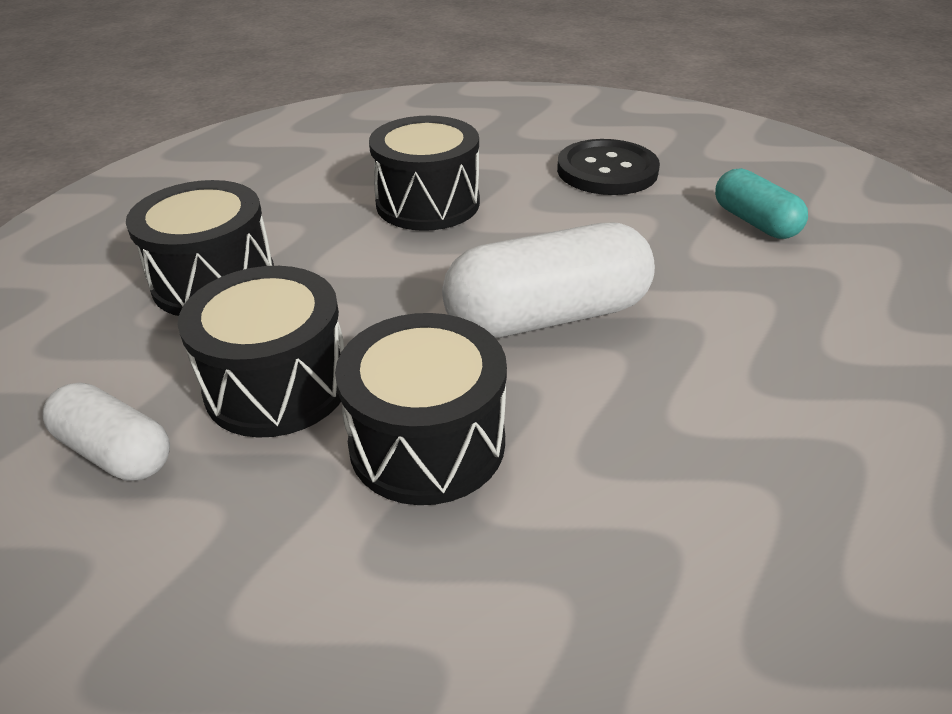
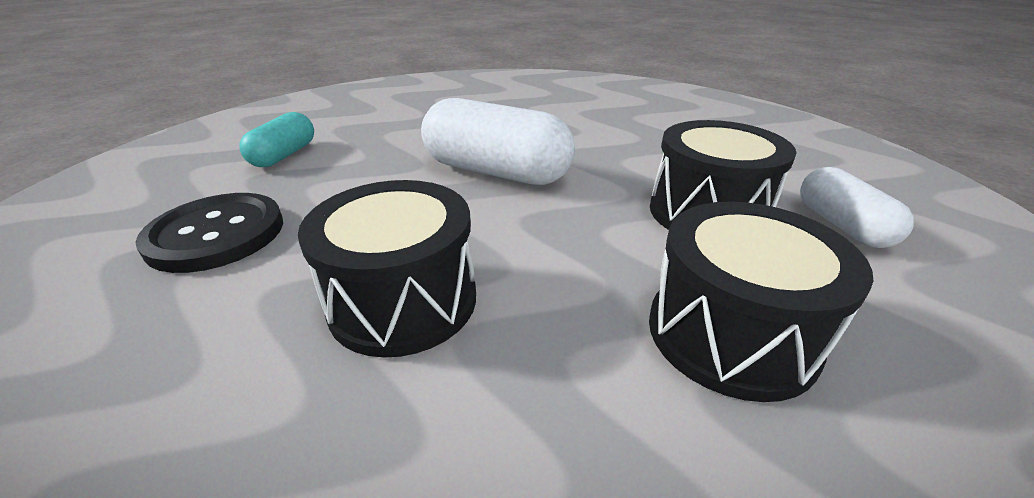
camera: 135 degrees left, 5 degrees down
black drum [335,313,507,505] -> none

